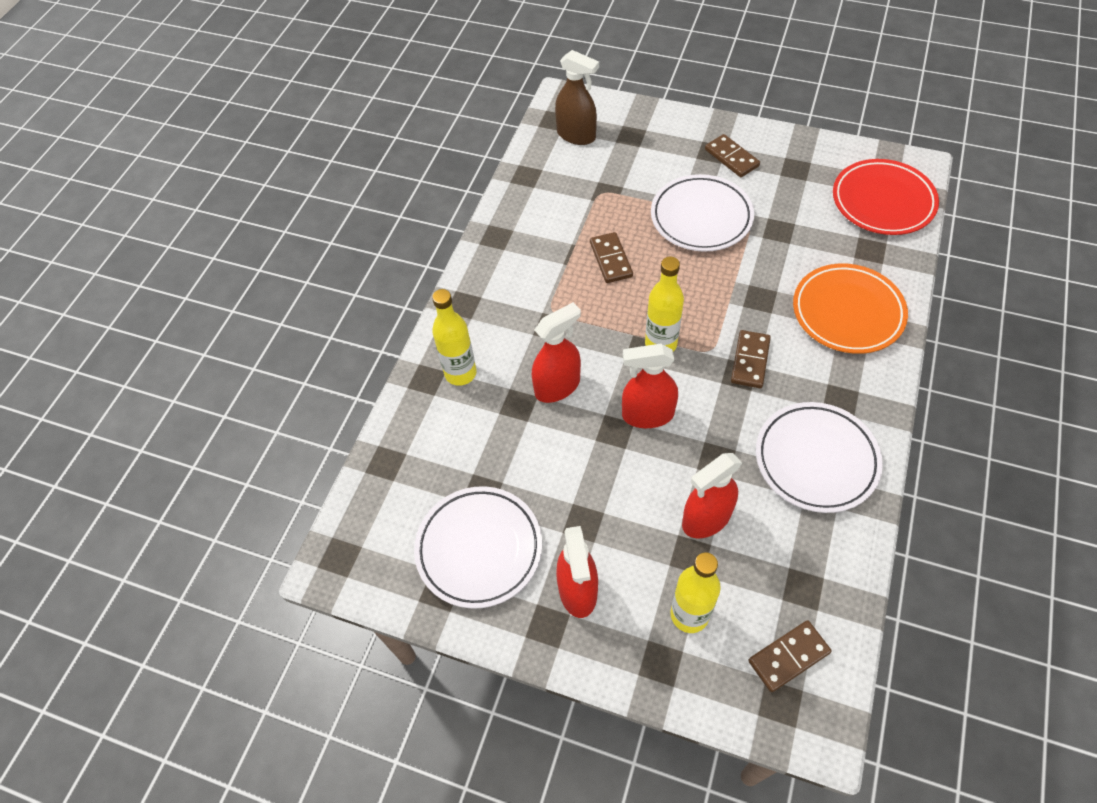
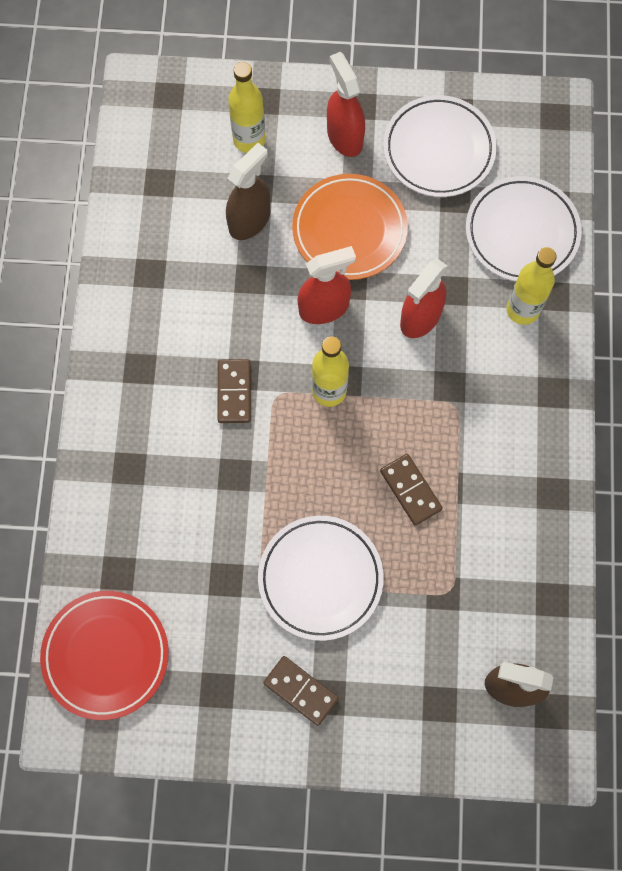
camera: 160 degrees right, 15 degrees up
red spray bottle [682,453,742,539] -> brown spray bottle [226,143,270,240]
brown domino [748,620,831,692] -> none
white plate [756,402,883,513] -> white plate moved to [466,176,582,281]
orange plate [793,264,908,354] -> orange plate moved to [292,174,408,280]

